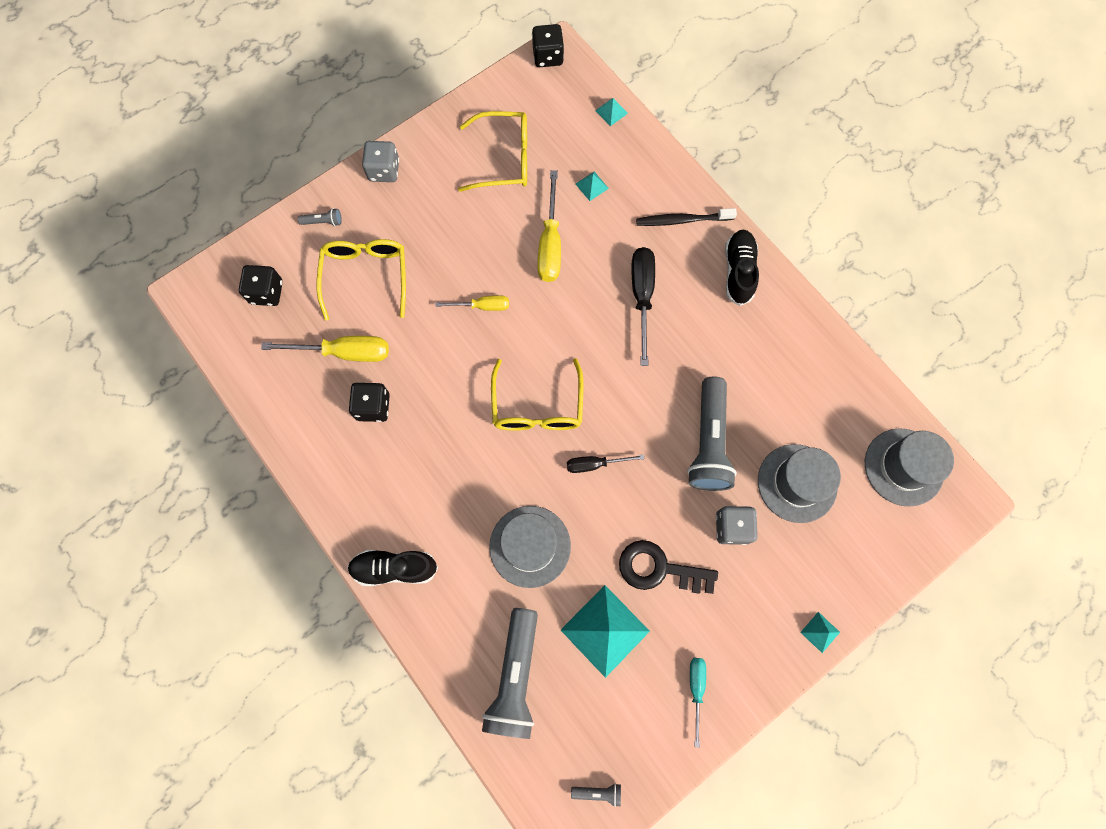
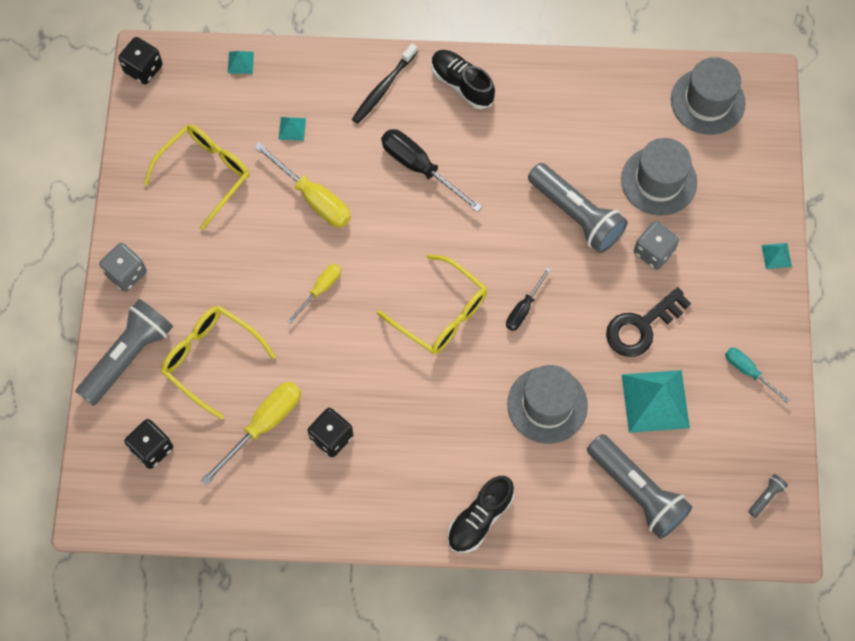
camera: 50 degrees left, 5 degrees down
grey flashlight [298,208,342,226] -> grey flashlight [76,299,173,406], size x2.48

